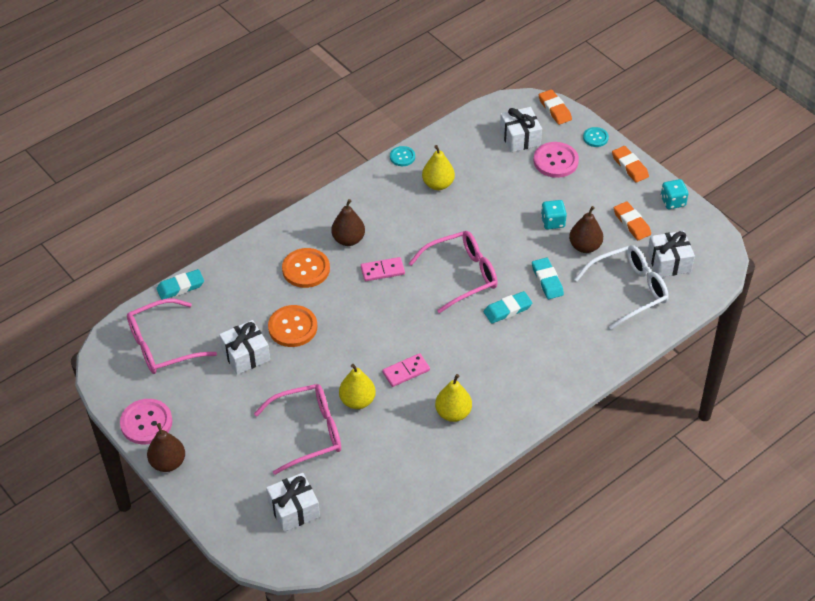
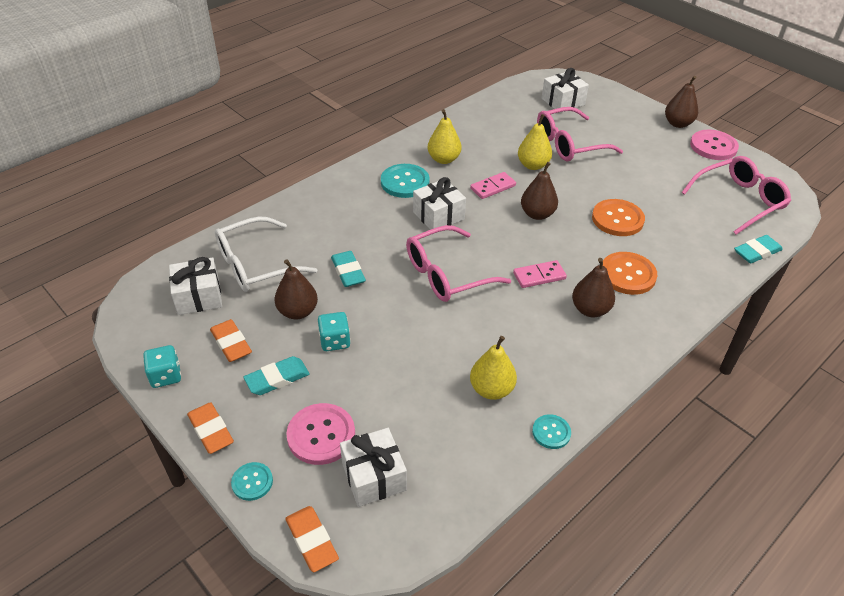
camera: 175 degrees right, 5 degrees down
white gift [219,320,270,375] -> white gift moved to [413,177,466,230]
turquoise eraser [484,291,532,324] -> turquoise eraser moved to [243,356,309,395]
none -> turquoise button [381,164,430,198]
none -> brown pear [521,162,558,220]

